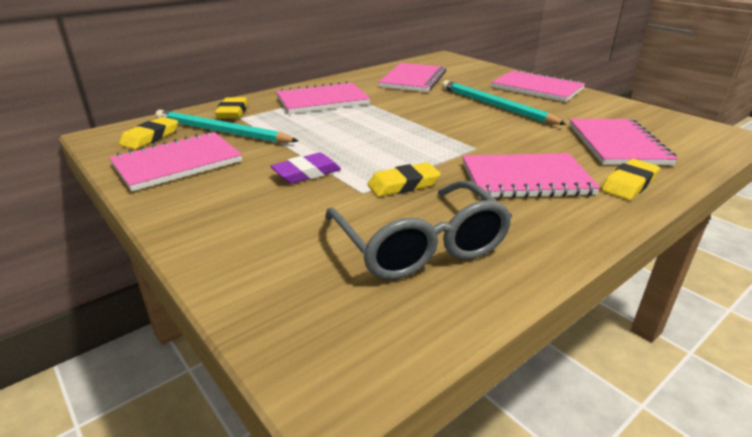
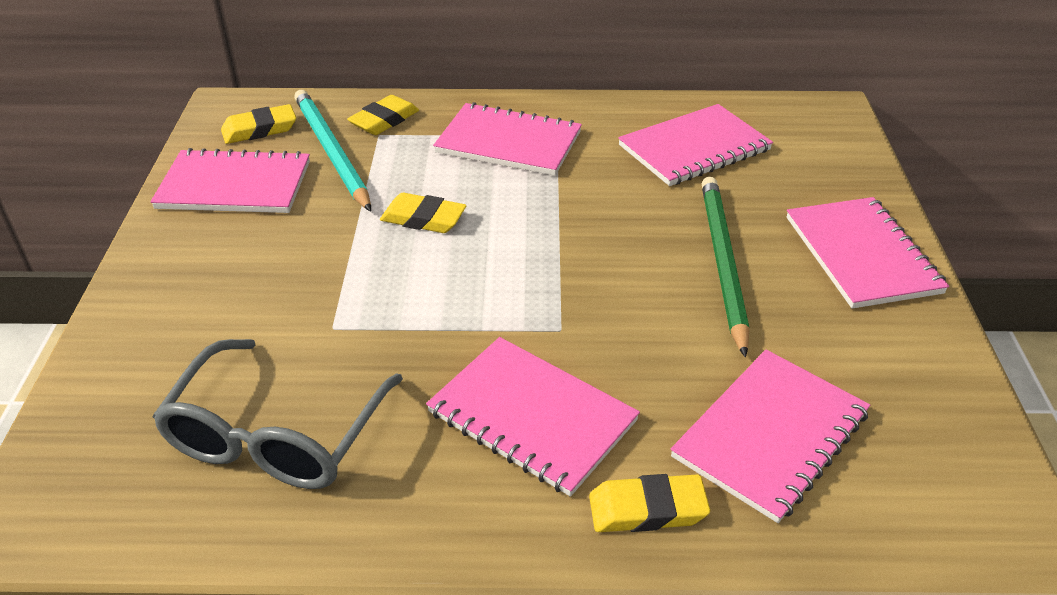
camera: 40 degrees right, 10 degrees up
purple eraser [270,153,341,184] -> none
yellow eraser [367,163,441,197] -> yellow eraser moved to [380,193,466,233]
turquoise pencil [442,80,567,125] -> green pencil [702,177,749,358]

